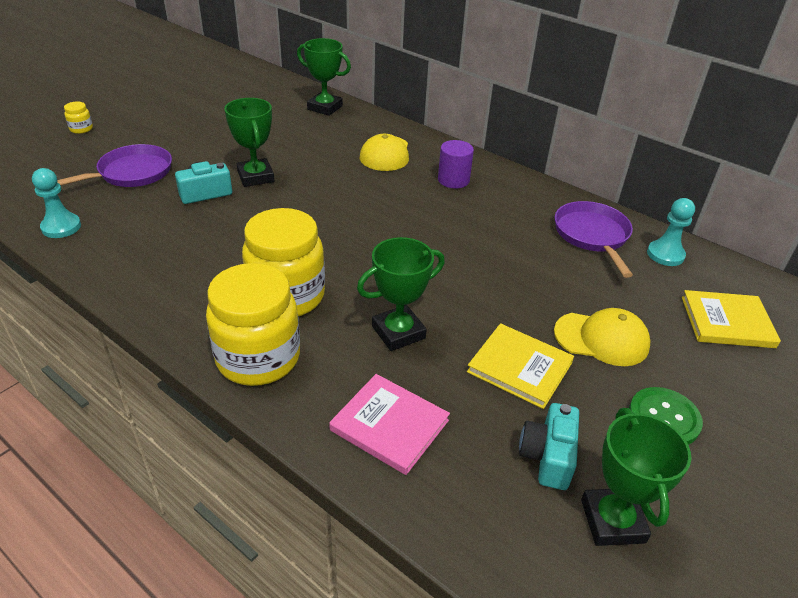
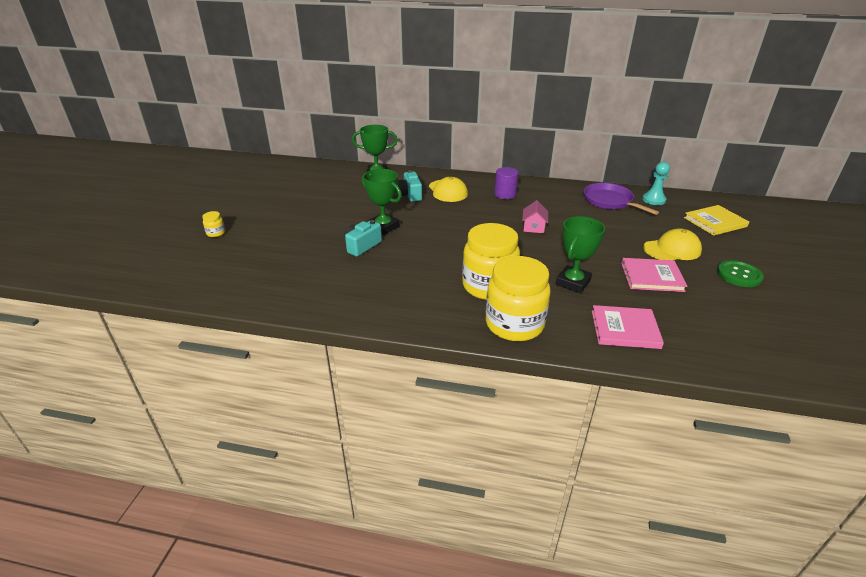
camera: 25 degrees left, 5 degrees down
turquoise pawn [32,168,81,238] -> none
purple pan [57,144,172,187] -> none
yellow book [467,323,574,409] -> pink book [621,258,687,292]
turquoise camera [519,403,579,490] -> turquoise camera moved to [396,170,422,202]
green trophy [581,408,691,546] -> none
none -> pink house [522,200,548,233]

